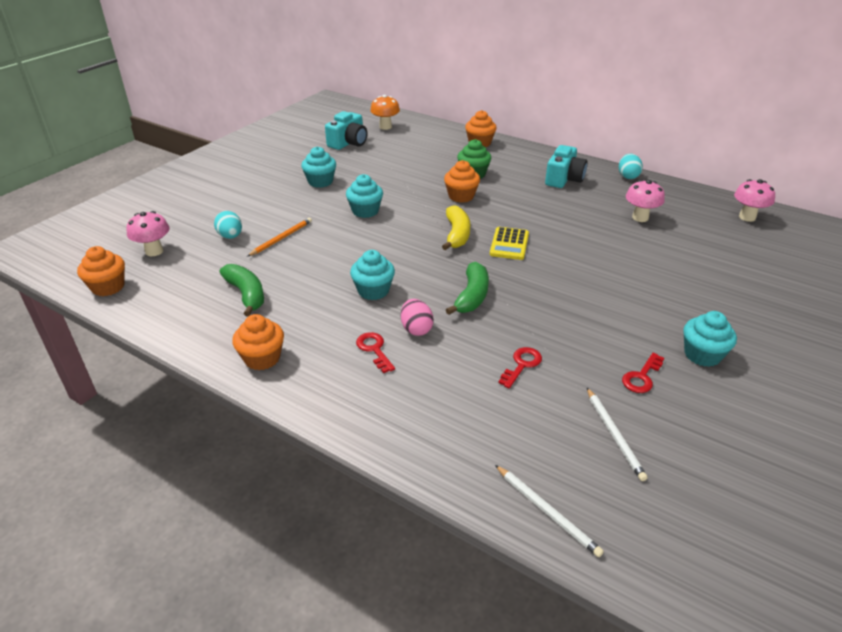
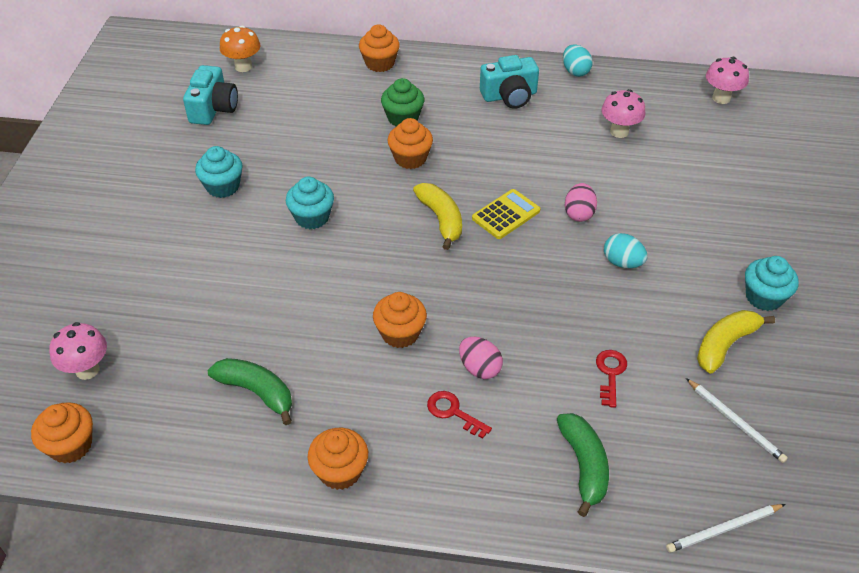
camera: 25 degrees left, 10 degrees up
turquoise egg [214,211,242,239] -> turquoise egg moved to [604,233,647,268]
orange pencil [247,218,312,256] -> none
turquoise cupcake [350,250,395,300] -> orange cupcake [373,292,427,348]
green banana [446,262,489,315] -> green banana moved to [557,413,609,517]
yellow calculator [490,227,529,260] -> yellow calculator turned 120 degrees counterclockwise [472,189,540,239]
white pencil [495,465,604,557] -> white pencil turned 135 degrees clockwise [666,504,785,553]
turquoise camera [545,145,588,188] -> turquoise camera turned 75 degrees clockwise [480,55,539,109]
red key [622,353,664,393] -> yellow banana [697,310,775,373]
none -> pink egg [565,183,597,222]

